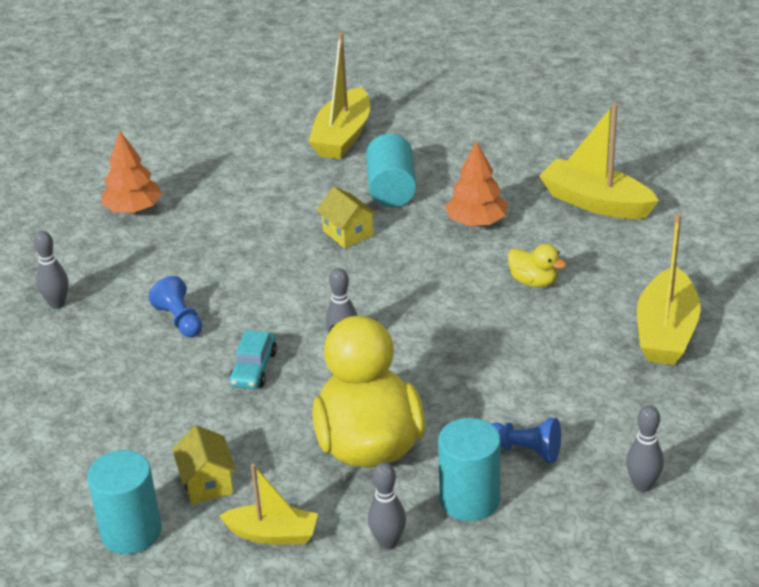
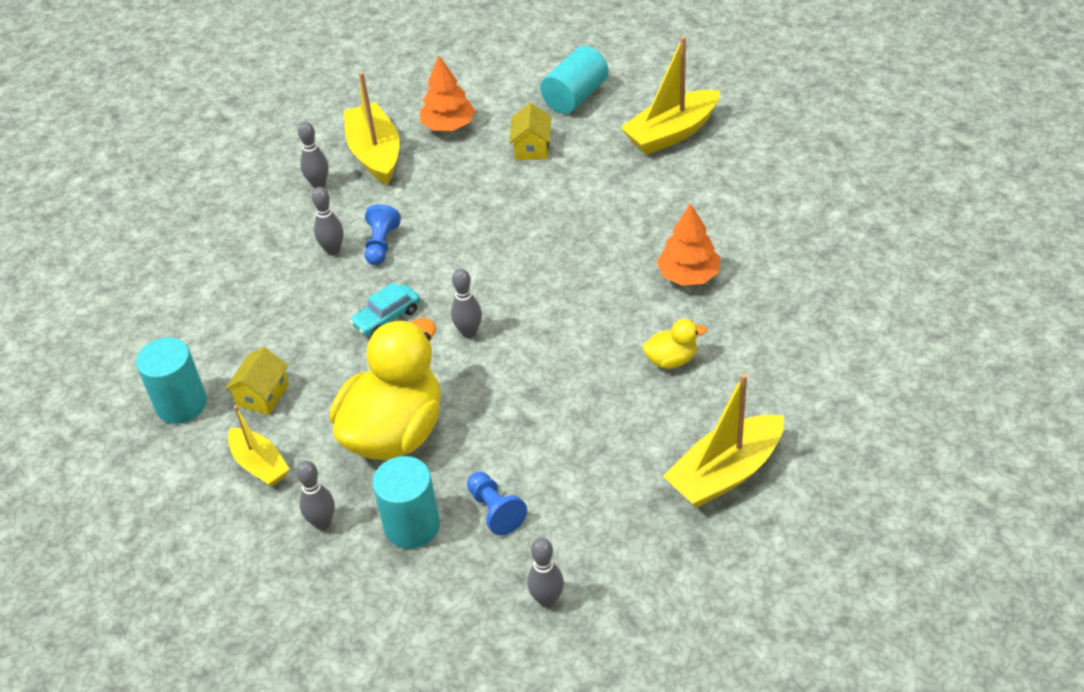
camera: 40 degrees right, 10 degrees up
yellow house [317,186,377,248] -> yellow house moved to [509,103,551,160]
turquoise cylinder [366,133,416,207] -> turquoise cylinder moved to [540,46,608,114]
yellow duck [508,244,566,287] -> yellow duck turned 90 degrees counterclockwise [643,319,707,369]
yellow boat [539,103,659,219] -> yellow boat moved to [344,72,400,185]
none -> grey bowling pin [312,187,343,255]

